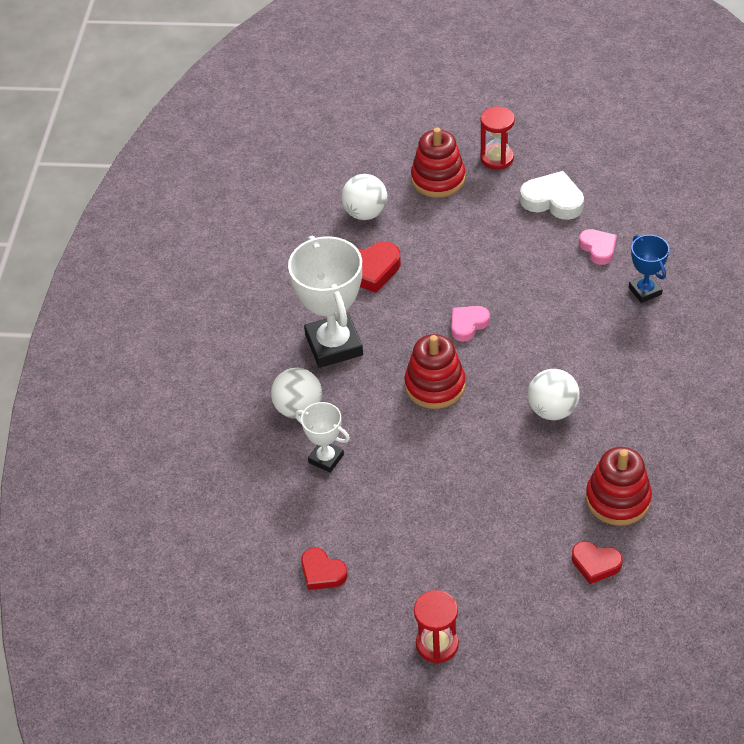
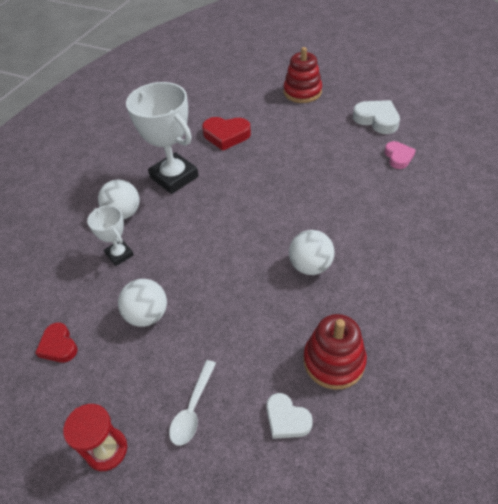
camera: 20 degrees right, 0 degrees up
white trophy [288,235,363,368] -> white trophy turned 45 degrees counterclockwise [126,82,199,194]
white ball [341,174,387,220] -> white ball moved to [118,279,167,327]
red stacking toy [404,334,465,409] -> none
pink heart [451,306,490,342] -> none
red hourglass [480,106,515,170] -> none
red heart [572,541,623,584] -> white heart [266,393,313,439]
blue trophy [629,235,669,303] -> none
none -> white spoon [169,360,216,446]

